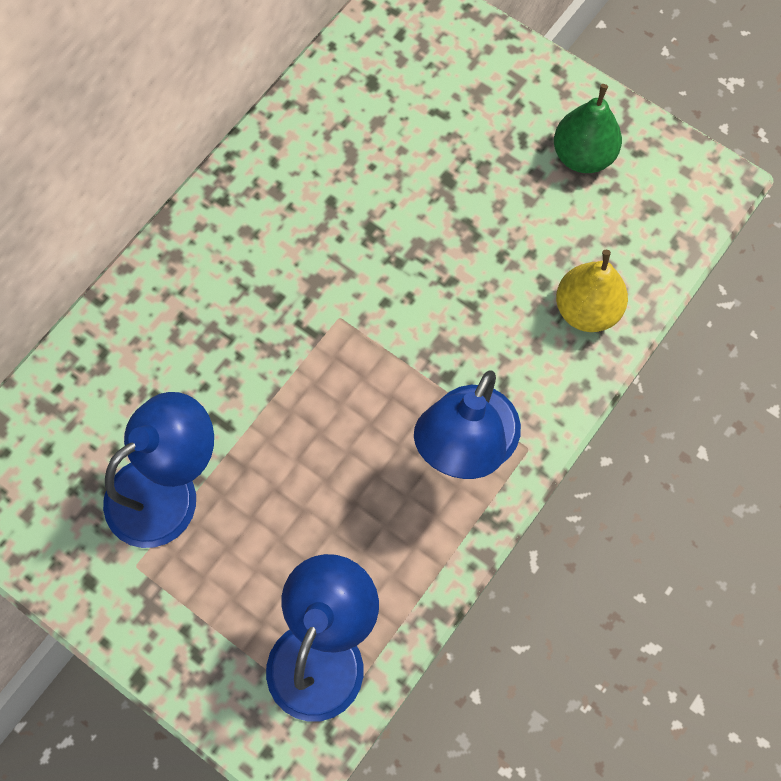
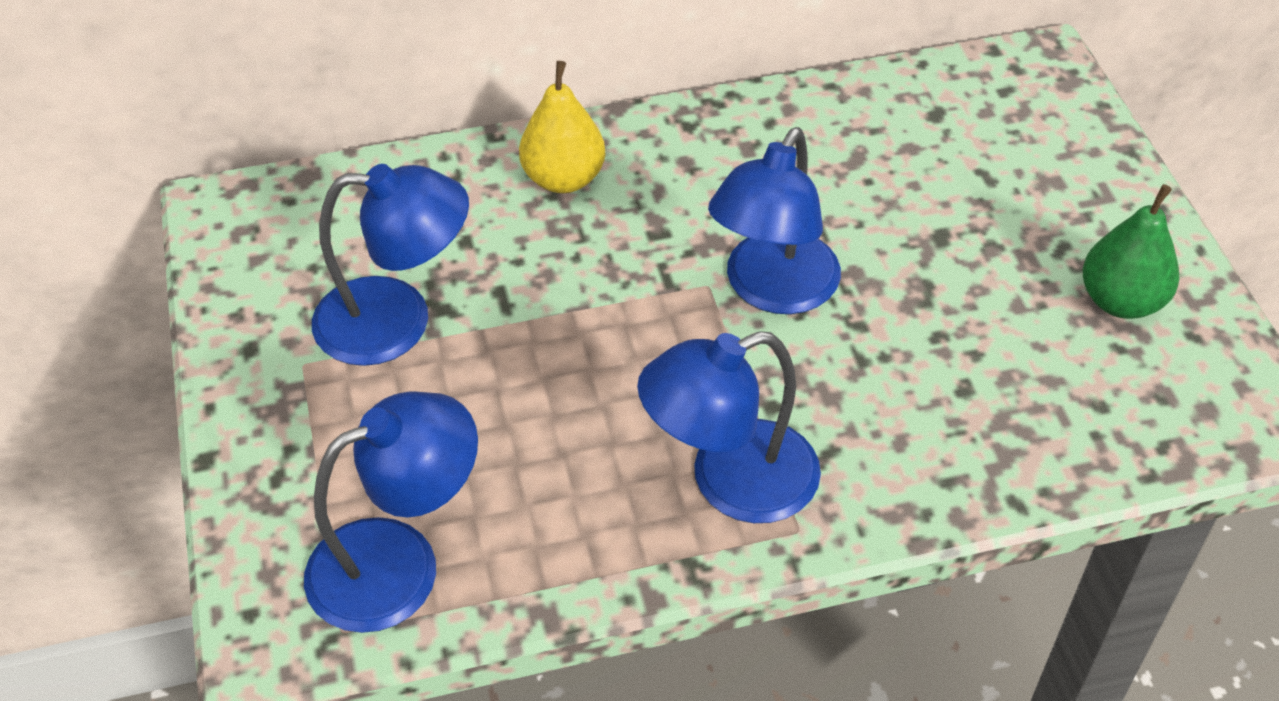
camera: 40 degrees right, 20 degrees down
yellow pear [556,250,628,332] -> yellow pear moved to [519,61,606,193]
none -> blue lamp [708,127,841,314]

